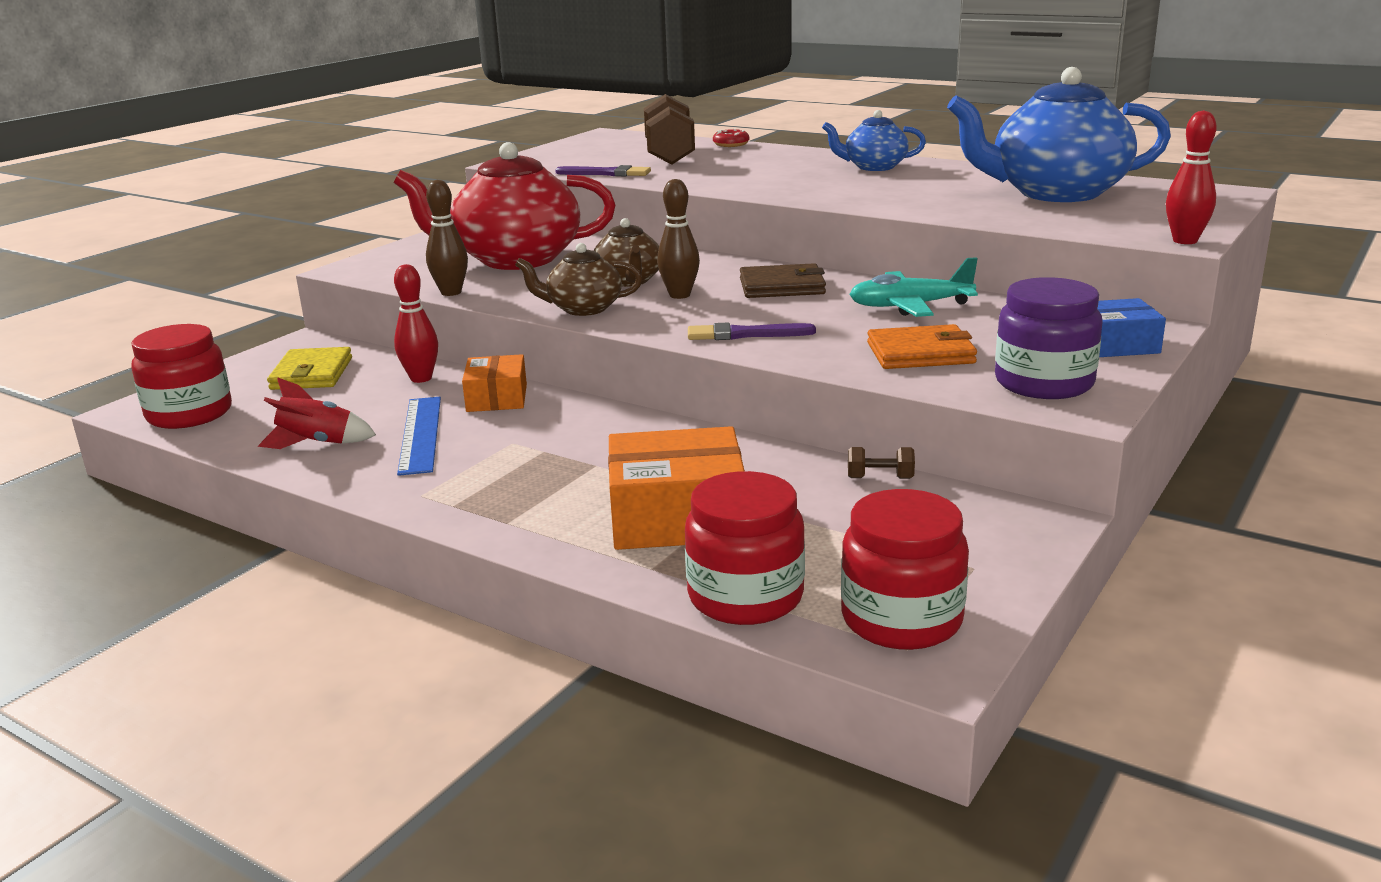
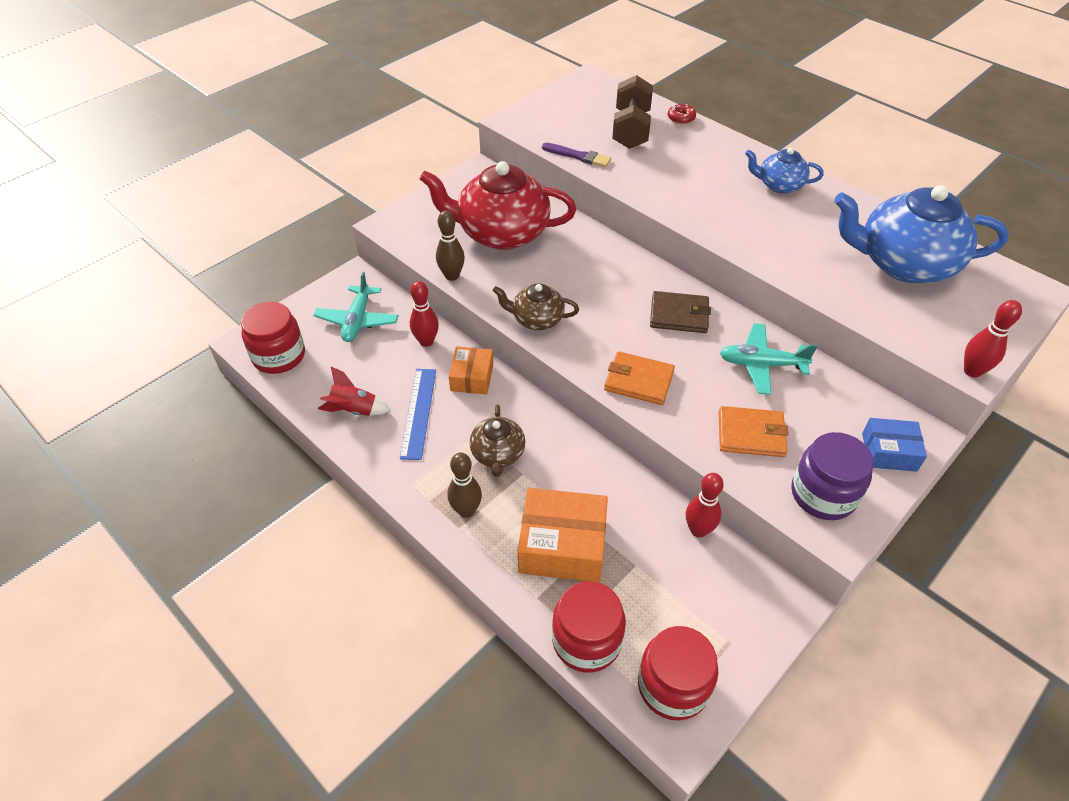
camera: 10 degrees right, 25 degrees up
yellow wallet [267,347,352,390] -> turquoise plane [313,272,399,342]
brown teapot [593,218,659,287] -> brown teapot moved to [469,404,525,477]
brown bowling pin [657,179,700,299] -> brown bowling pin moved to [447,452,482,518]
purple brush [688,323,816,340] -> orange wallet [604,351,675,405]
brown dumbbell [848,447,915,479] -> red bowling pin [686,473,724,538]

